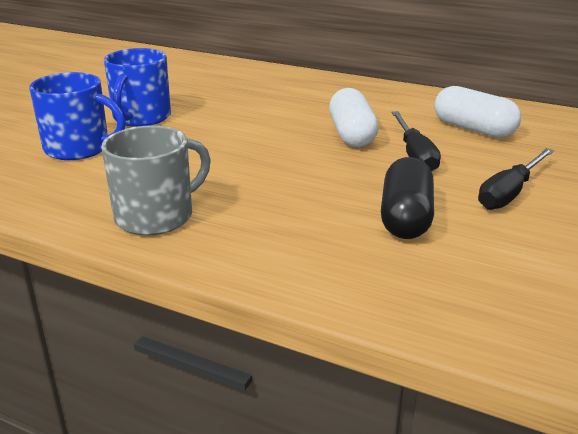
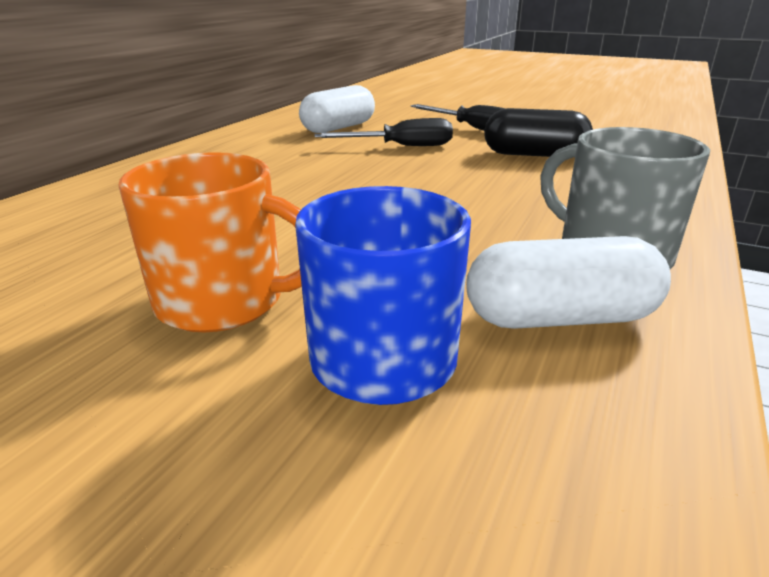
camera: 90 degrees left, 0 degrees up
blue mug [104,48,171,127] -> orange mug [119,152,302,332]
white capsule [329,88,379,147] -> white capsule moved to [466,236,671,329]

